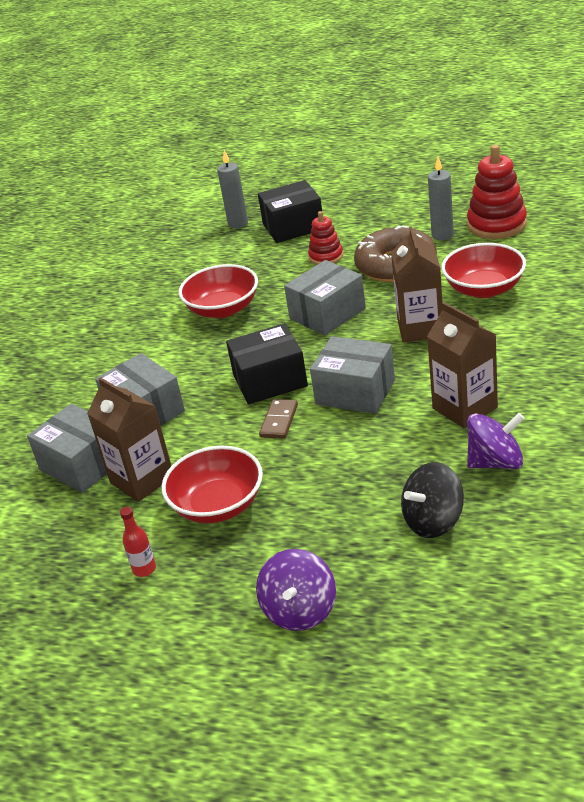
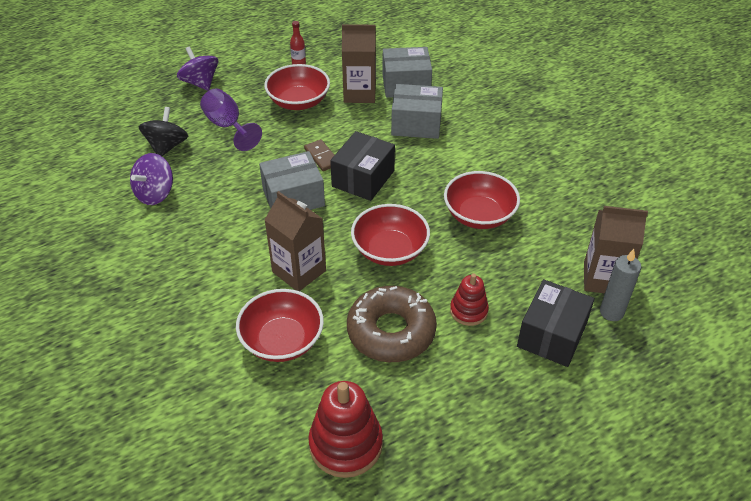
camera: 130 degrees right, 10 degrees up
grey box [284,260,366,336] -> red bowl [351,204,430,266]
brown carton [427,302,498,428] -> brown carton moved to [584,206,648,293]
grey candle [428,157,454,240] -> none
none -> purple goblet [200,88,262,151]

